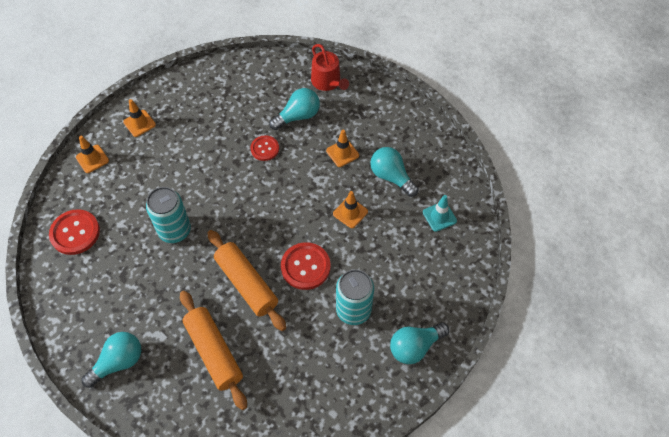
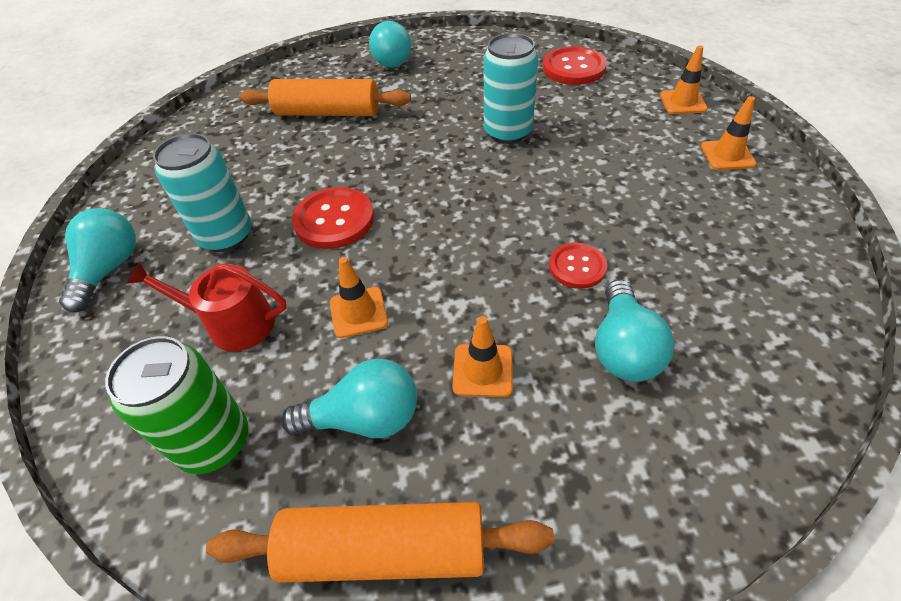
camera: 130 degrees right, 10 degrees down
orange rolling pin [208,230,286,331] -> orange rolling pin moved to [206,502,554,583]
red watering can [311,44,349,91] -> red watering can moved to [126,262,287,351]
turquoise traffic cone [423,195,457,232] -> green can [105,336,248,474]

